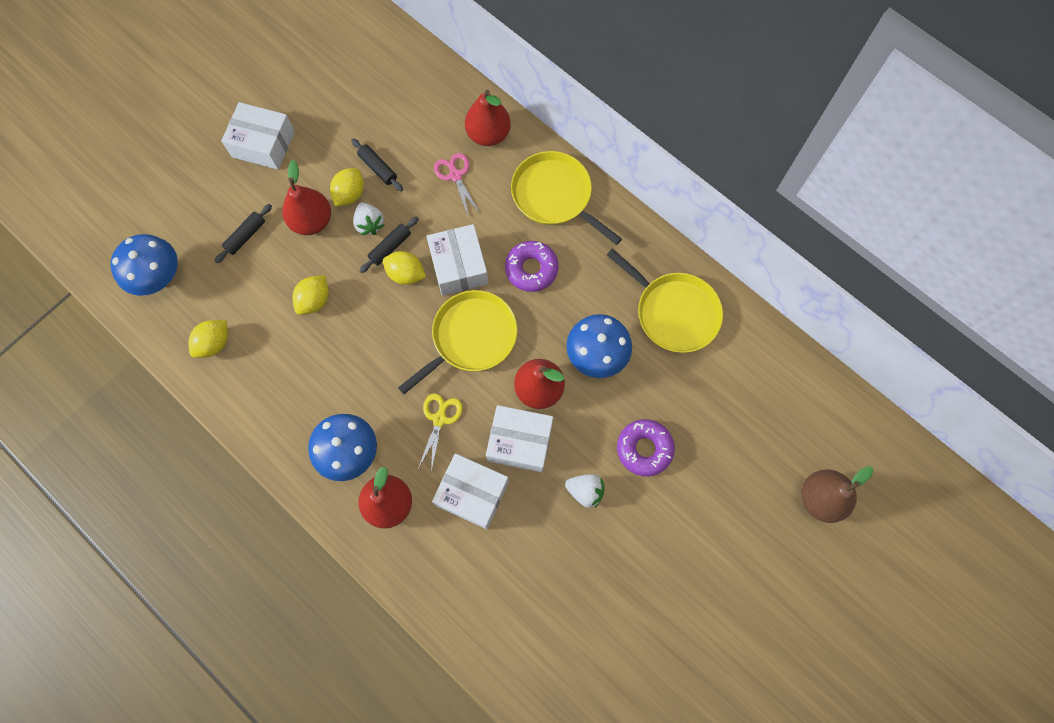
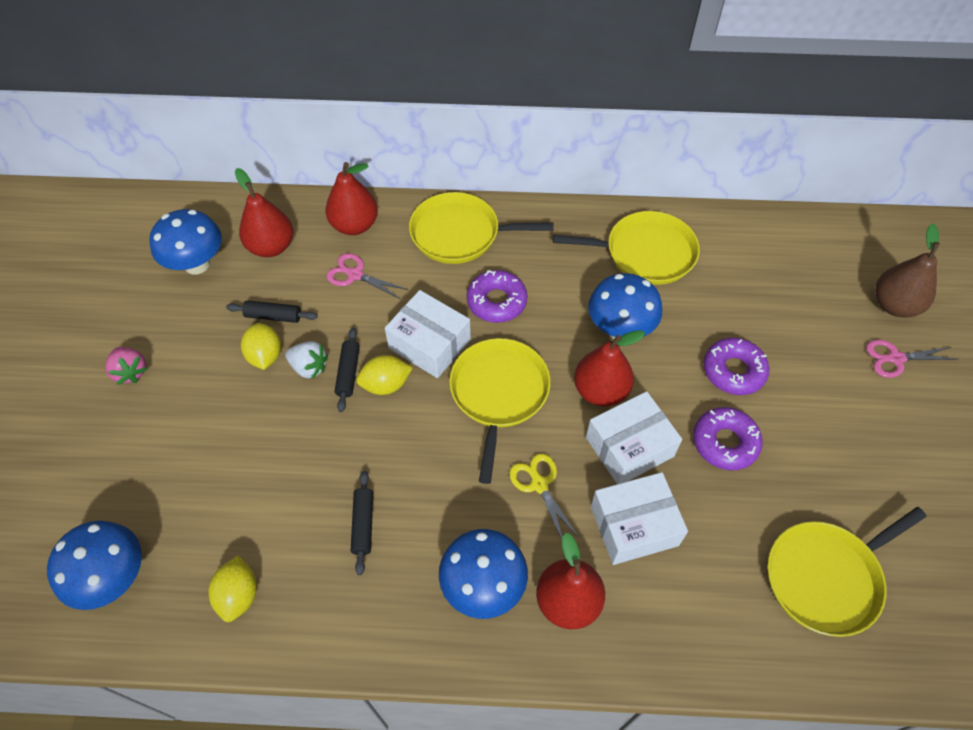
camera: 40 degrees left, 15 degrees down
black rolling pin [215,204,272,263] -> black rolling pin moved to [351,471,373,575]
white box [221,102,295,170] -> pink strawberry [105,347,147,385]
red pear [282,160,331,235] -> red pear moved to [235,168,293,257]
yellow lemon [292,275,329,315] -> none
white strawberry [565,474,605,508] -> purple donut [693,407,763,470]
none -> blue mushroom [149,209,222,274]
none -> yellow pan [768,507,927,637]
none -> pink scissors [866,340,956,378]

